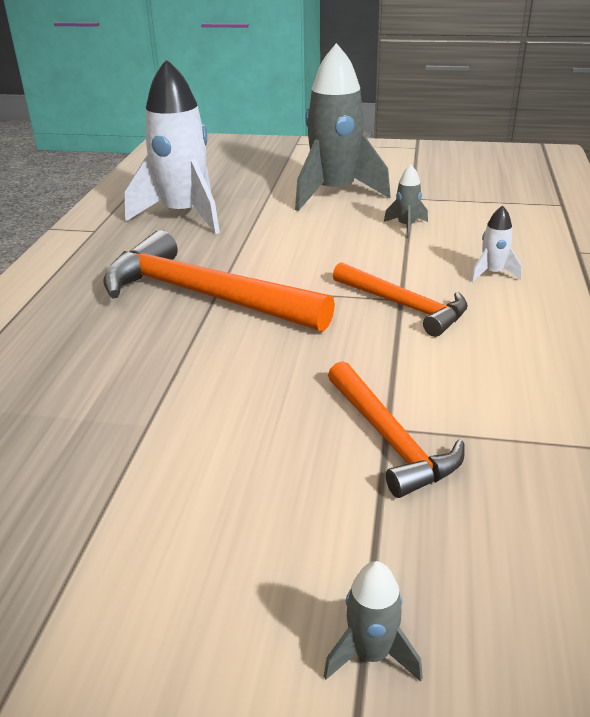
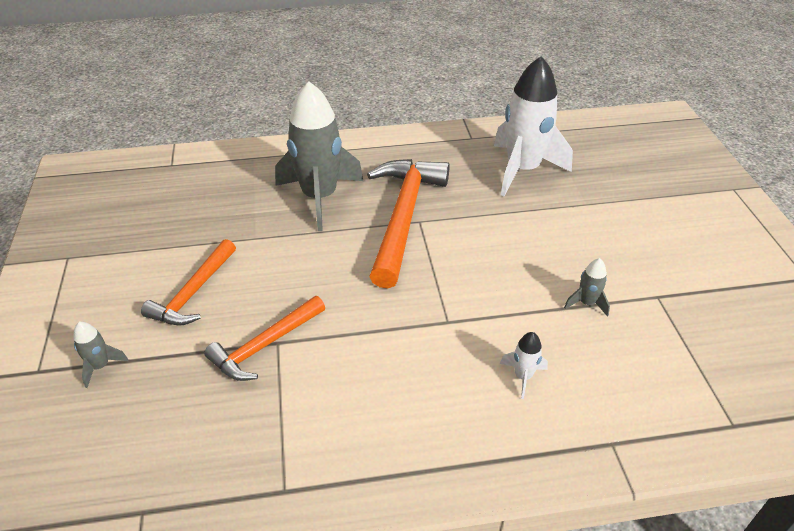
camera: 70 degrees right, 10 degrees up
grey rocket [295,43,391,211] -> grey rocket moved to [275,81,363,231]
orange hammer [333,262,468,337] -> orange hammer moved to [141,239,236,325]

